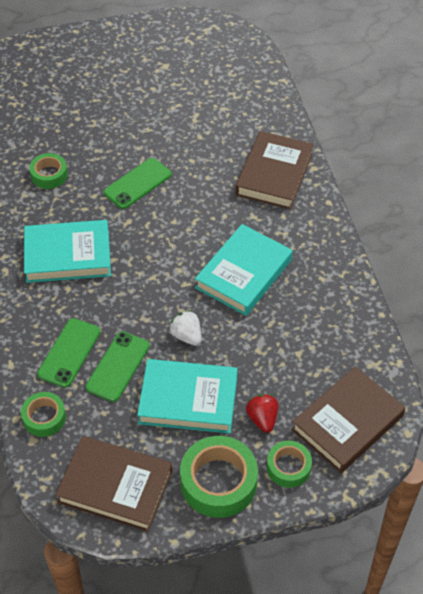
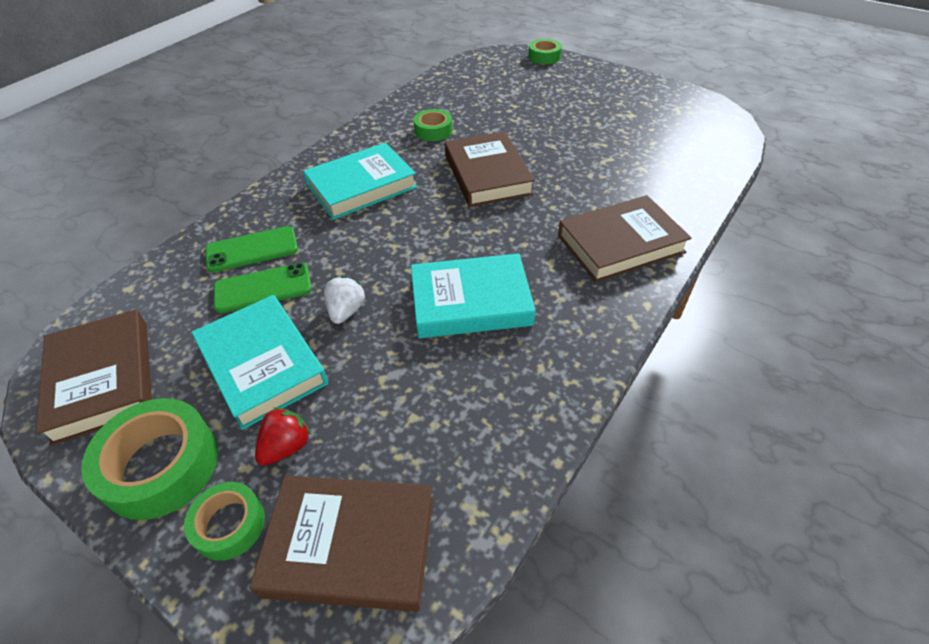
camera: 50 degrees right, 5 degrees down
green tape [21,392,66,437] -> green tape moved to [528,39,562,64]
turquoise book [24,220,111,283] -> turquoise book turned 75 degrees counterclockwise [303,143,417,220]
green phone [104,158,172,209] -> brown book [445,131,535,207]

